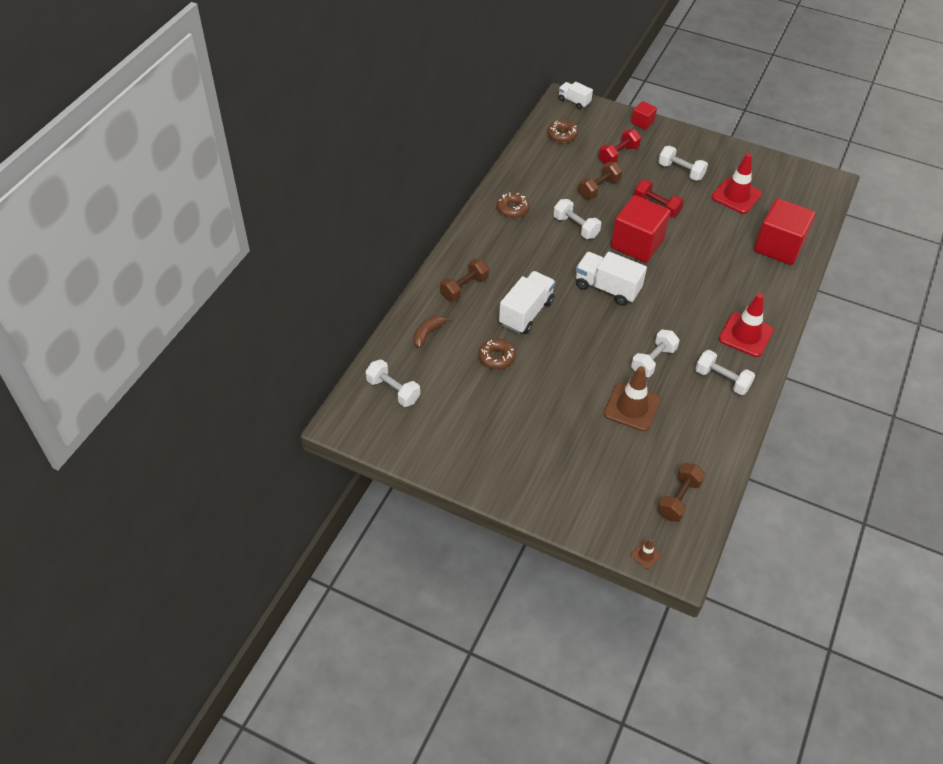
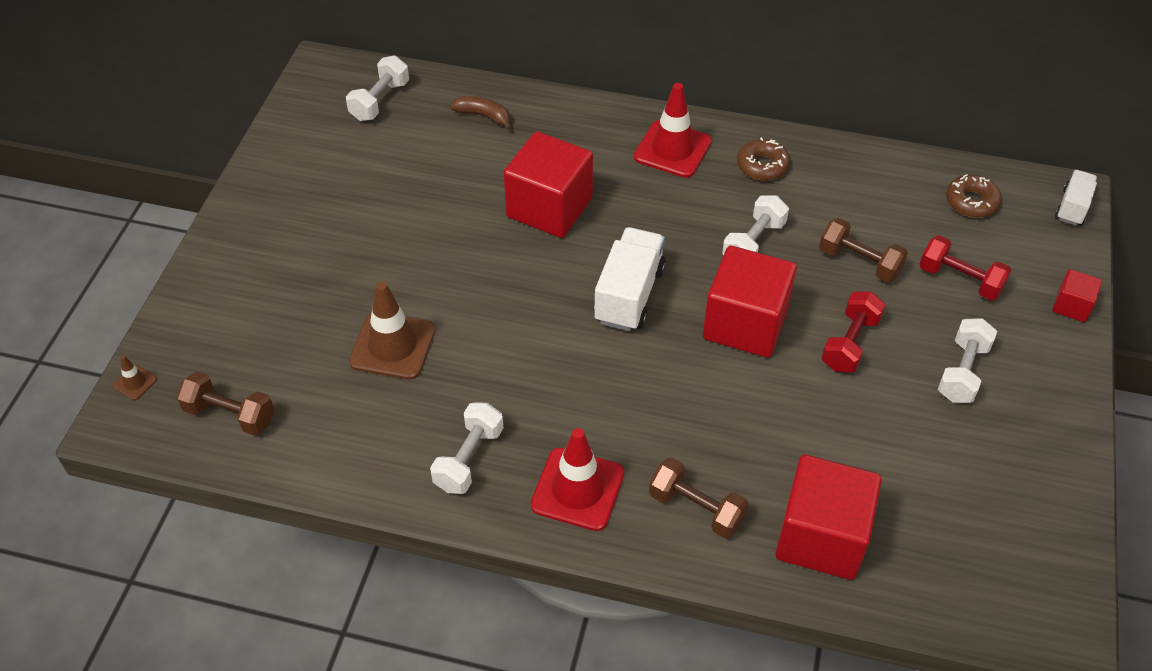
camera: 80 degrees right, 0 degrees up
brown dumbbell [440,259,489,301] -> brown dumbbell moved to [649,458,748,539]
brown donut [478,338,516,370] -> none
white truck [499,271,555,334] -> red cube [504,131,593,238]
white dumbbell [631,329,680,377] -> none
red traffic cone [711,153,762,214] -> red traffic cone moved to [634,83,712,178]

